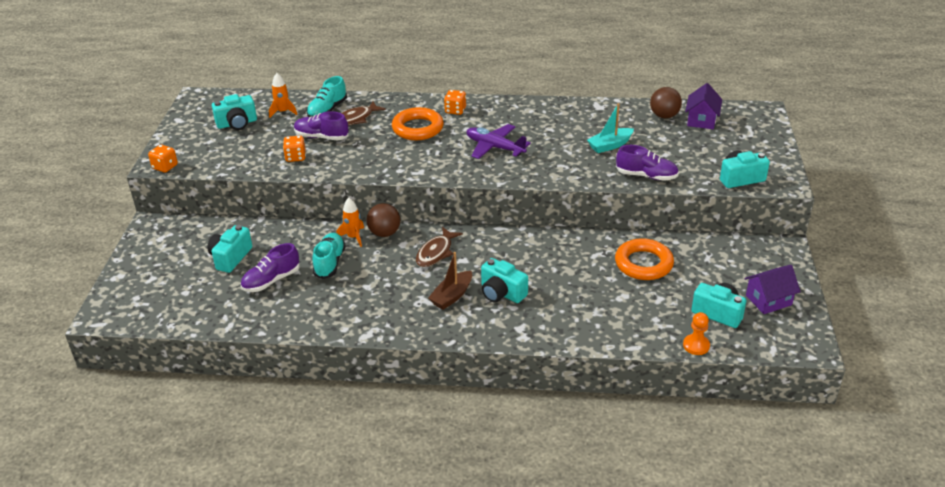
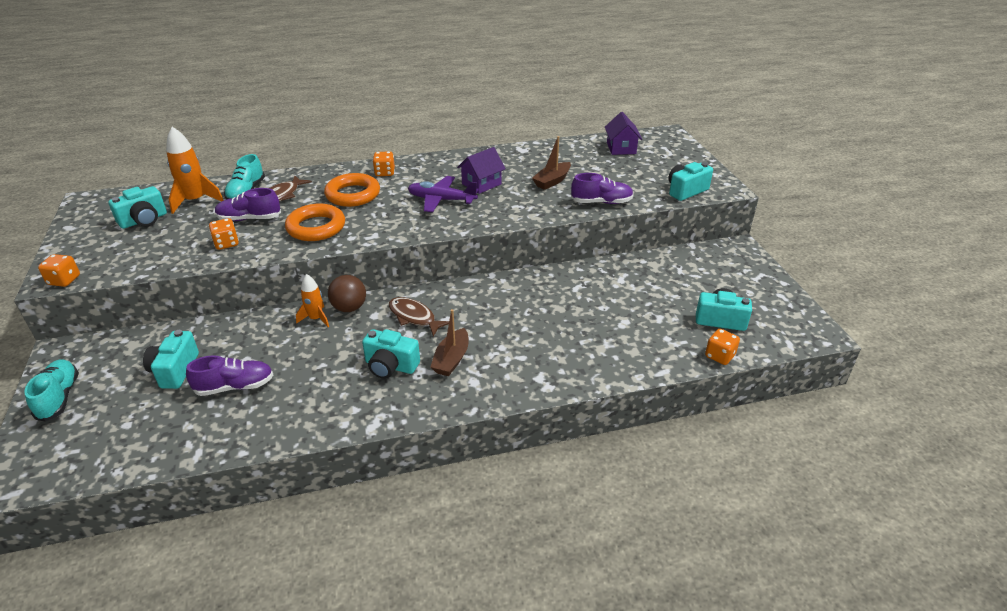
camera: 20 degrees left, 0 degrees up
purple shoe [240,243,300,292] -> purple shoe turned 135 degrees counterclockwise [186,356,273,396]
orange rocket [269,73,297,118] -> orange rocket [166,127,224,214], size x1.61
turquoise shoe [312,233,346,279] -> turquoise shoe moved to [24,360,79,422]
brown fish [416,227,463,267] -> brown fish turned 120 degrees clockwise [389,297,449,336]
turquoise camera [481,258,528,303] -> turquoise camera moved to [362,329,420,379]
turquoise boat [587,103,634,153] -> brown boat [532,136,571,190]
orange ring [615,238,674,280] -> orange ring moved to [285,204,345,241]
brown ball [650,87,682,118] -> none
orange pawn [683,312,710,355] -> orange dice [705,329,740,365]
purple house [744,265,801,314] -> purple house moved to [457,147,506,194]

